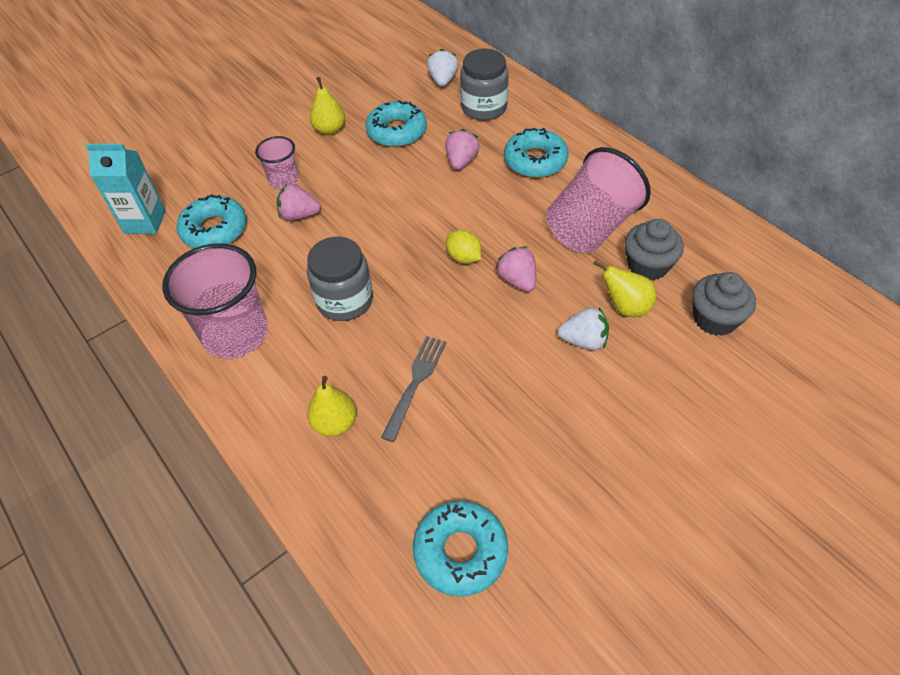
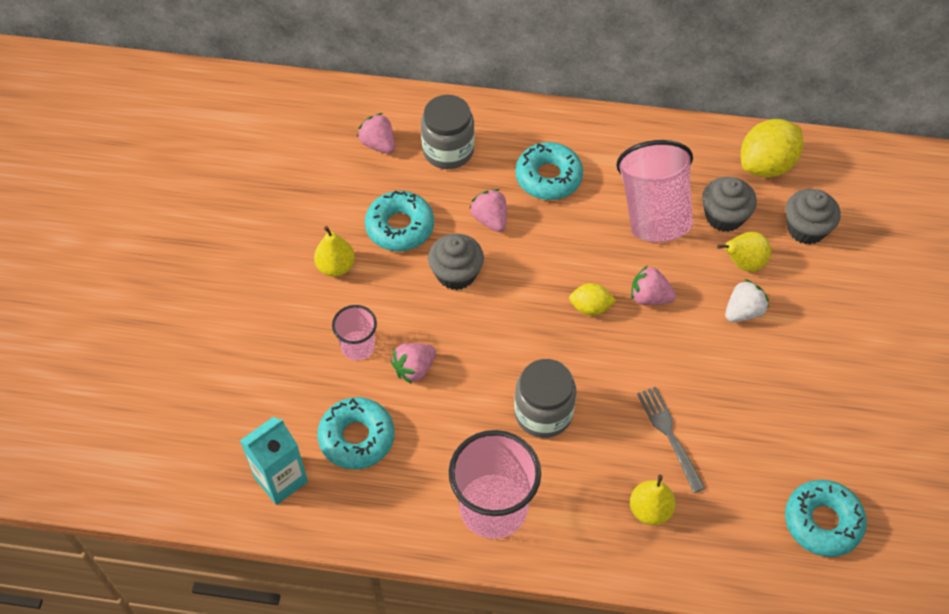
camera: 45 degrees left, 5 degrees up
white strawberry [427,49,458,87] -> pink strawberry [357,113,395,154]
none -> grey cupcake [428,233,484,290]
none -> yellow lemon [741,119,803,178]

